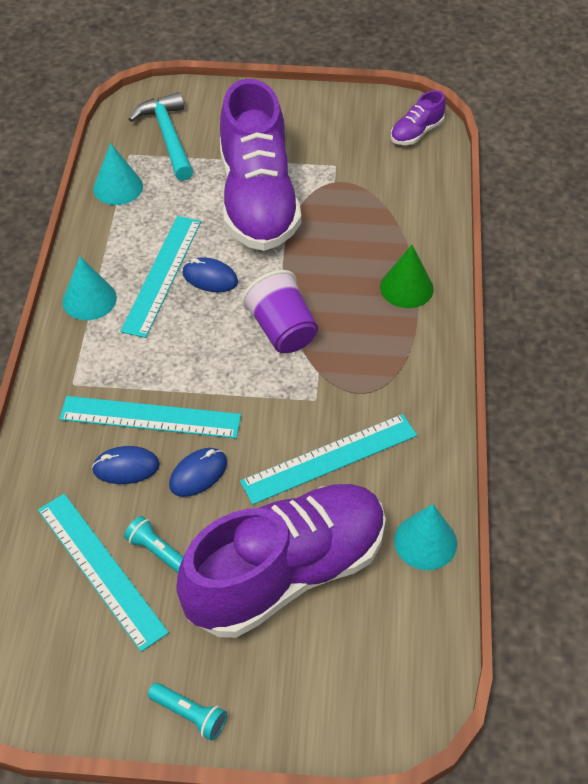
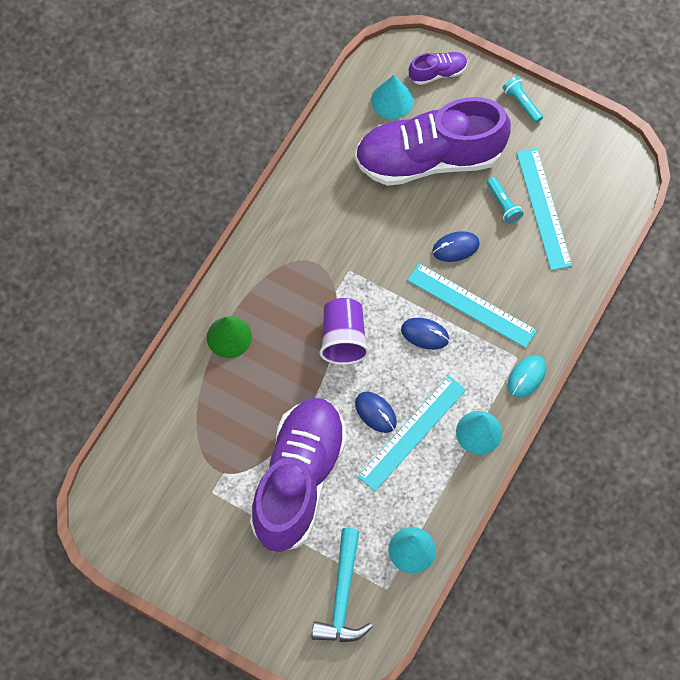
camera: 155 degrees left, 15 degrees up
blue mouse [92,446,160,484] -> blue mouse moved to [401,318,449,350]
turquoise ruler [240,414,417,505] -> none
purple shoe [391,90,446,145] -> purple shoe moved to [409,52,467,85]
turquoise cone [394,504,457,570] -> turquoise cone moved to [371,75,414,119]
none -> turquoise mouse [508,355,546,398]

